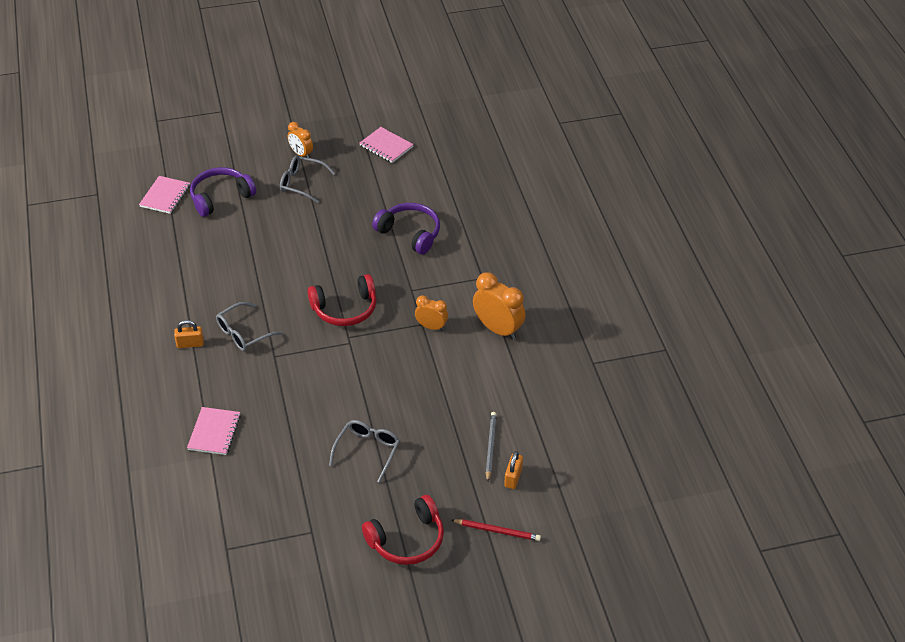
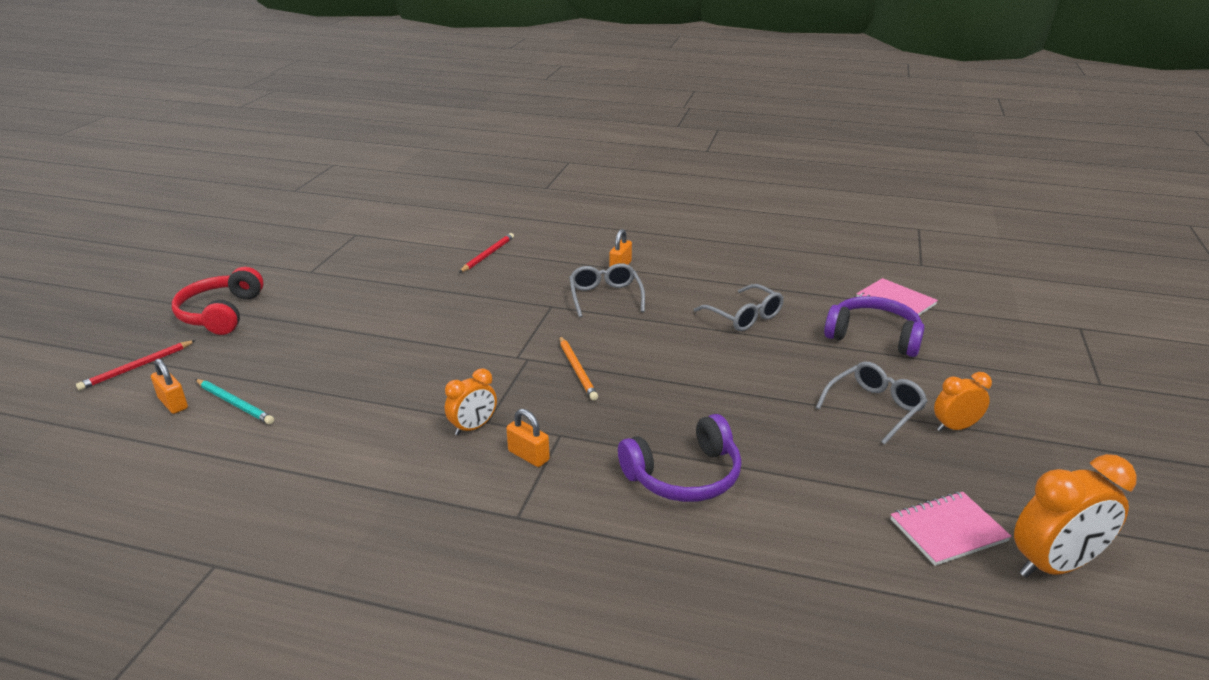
camera: 120 degrees right, 15 degrees down
pink notebook [187,407,241,455] -> red pencil [459,233,514,273]
purple headphones [190,167,256,217] -> purple headphones turned 60 degrees counterclockwise [824,296,925,357]
red headphones [308,274,376,326] -> orange pencil [559,336,598,401]
grey glasses [329,420,400,483] -> grey glasses moved to [694,284,784,331]
orange clock [473,272,526,340] -> orange clock moved to [1014,454,1137,578]
grey pencil [486,412,497,482] -> turquoise pencil [195,379,274,424]
none -> orange padlock [506,409,550,467]

